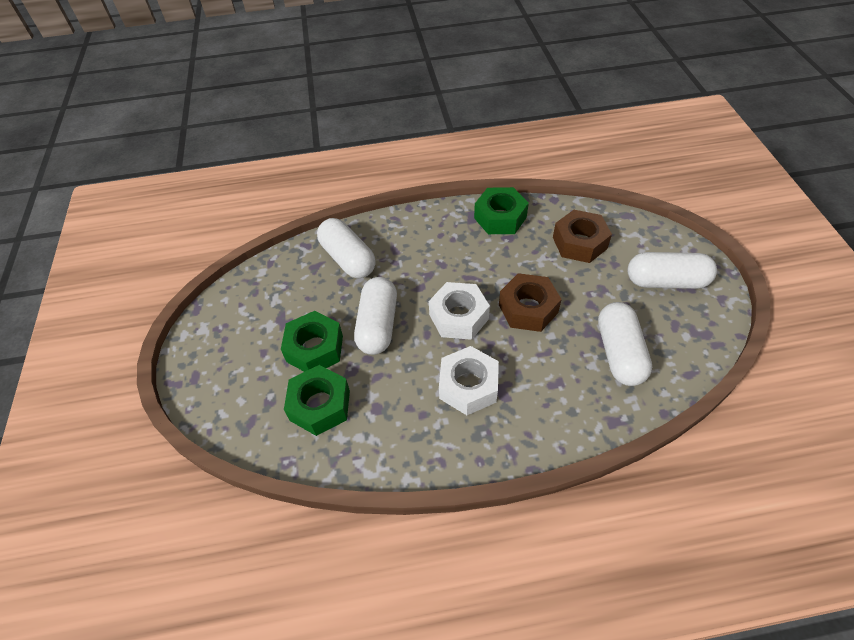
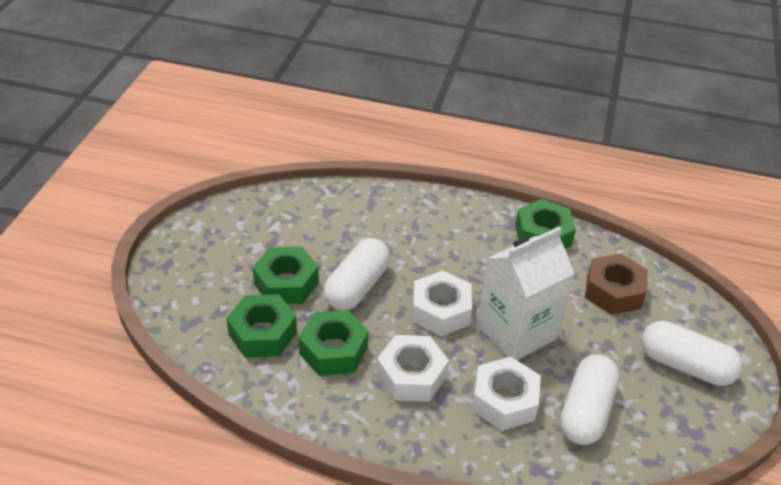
camera: 20 degrees right, 10 degrees down
white capsule [317,218,376,279] -> none
brown nut [499,273,562,332] -> white carton [477,227,575,360]
none -> green nut [299,310,368,376]
none -> white nut [472,357,541,431]

